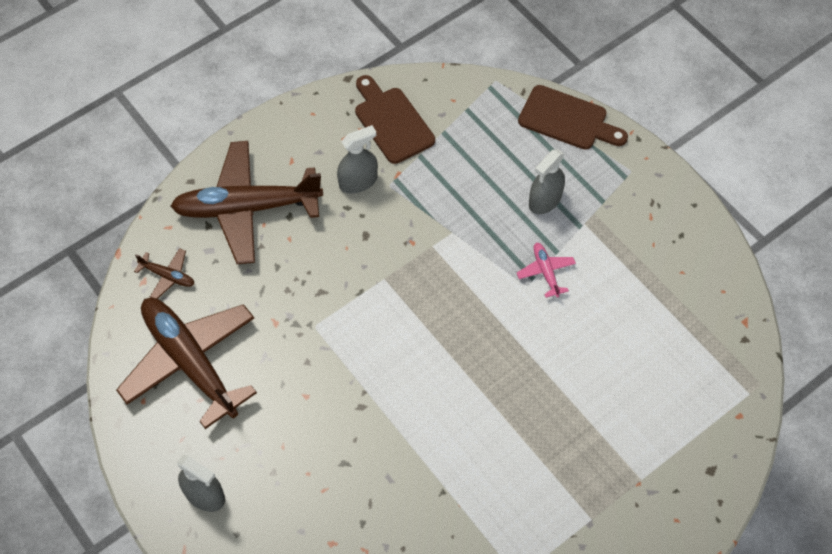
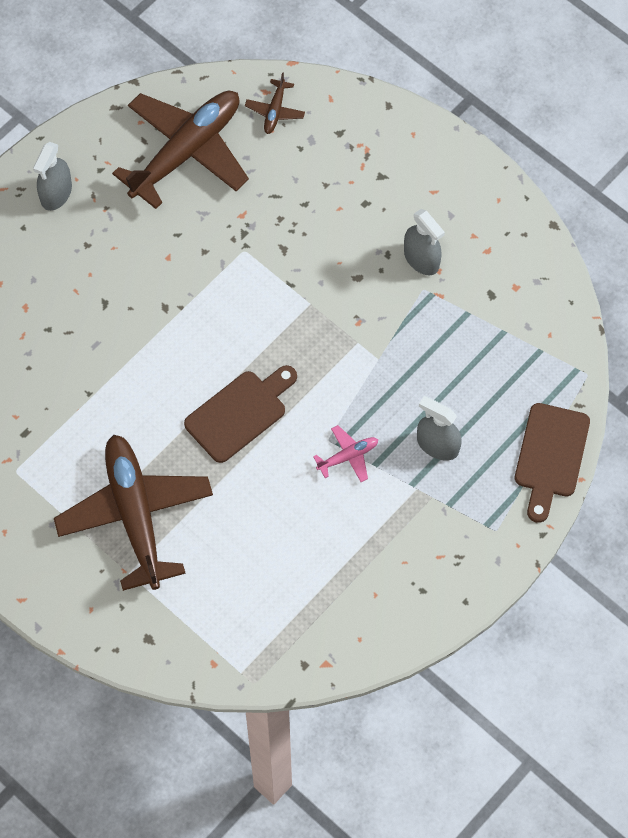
camera: 80 degrees right, 5 degrees up
brown plane [170,141,323,264] -> brown plane moved to [54,435,213,591]
brown cutting board [355,75,435,164] -> brown cutting board moved to [184,365,297,463]

